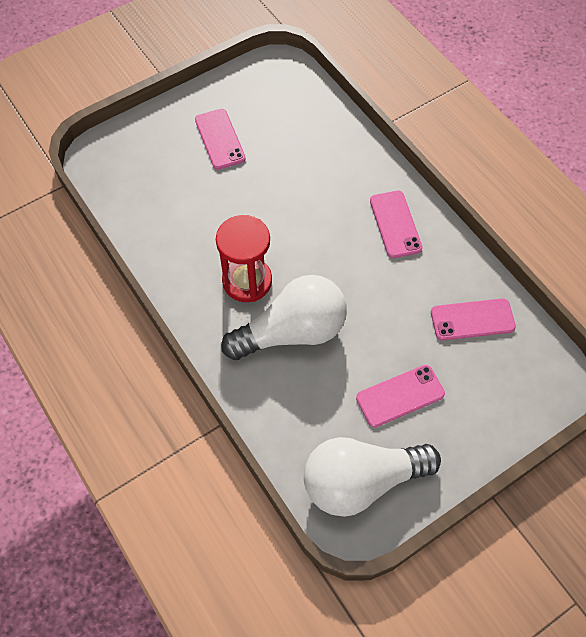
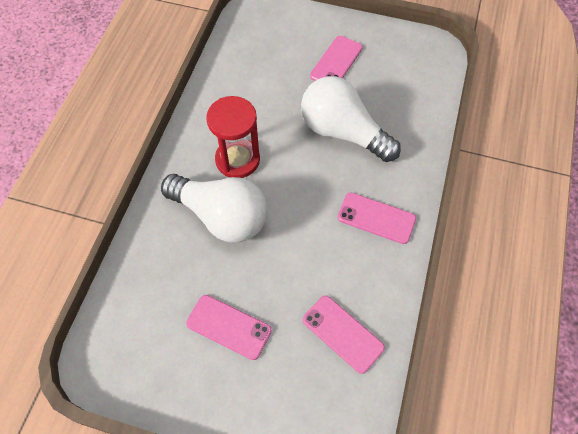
camera: 50 degrees right, 0 degrees up
white light bulb [304,437,441,517] -> white light bulb moved to [301,76,401,162]
pink phone [370,191,423,258] -> pink phone turned 75 degrees clockwise [337,192,416,244]

